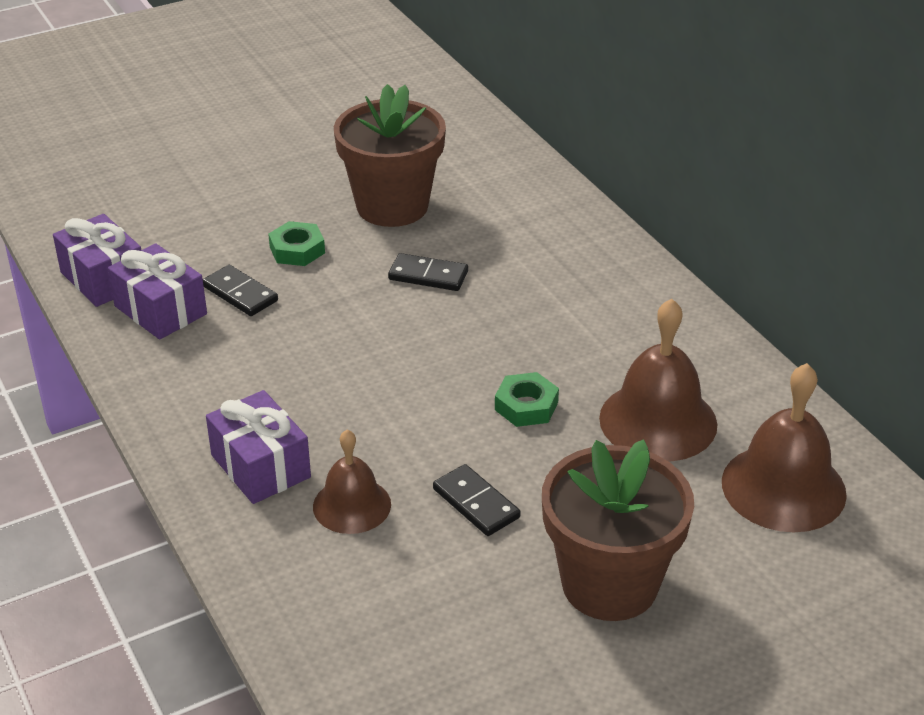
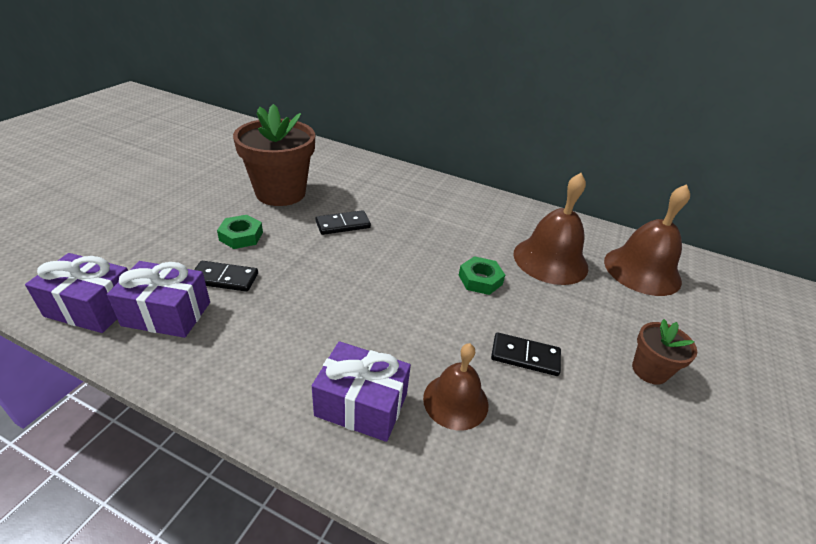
camera: 40 degrees left, 0 degrees up
brown flower pot [542,439,694,621] -> brown flower pot [632,319,697,385], size x0.49

